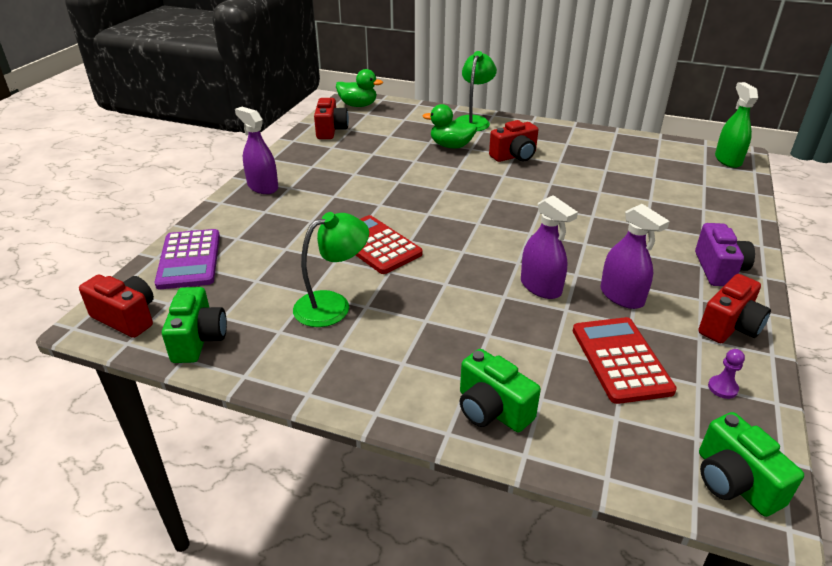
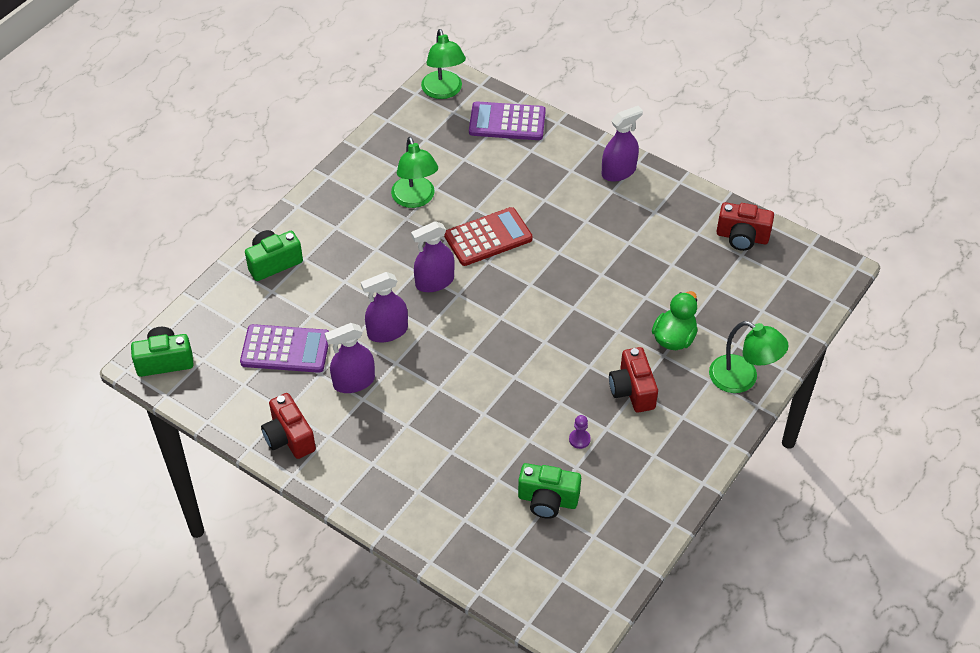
camera: 105 degrees right, 15 degrees up
red camera [79,275,154,338] -> green lamp [421,29,466,99]
green camera [162,287,227,363] -> green camera moved to [518,463,581,519]
green duck [336,69,383,107] -> none
red calculator [573,317,677,404] -> purple calculator [240,324,329,373]
purple camera [695,223,755,286] -> none
purple pawn [708,349,745,399] -> purple pawn moved to [569,415,591,449]
green spray bottle [715,82,758,168] -> none
none -> purple spray bottle [411,221,455,292]

